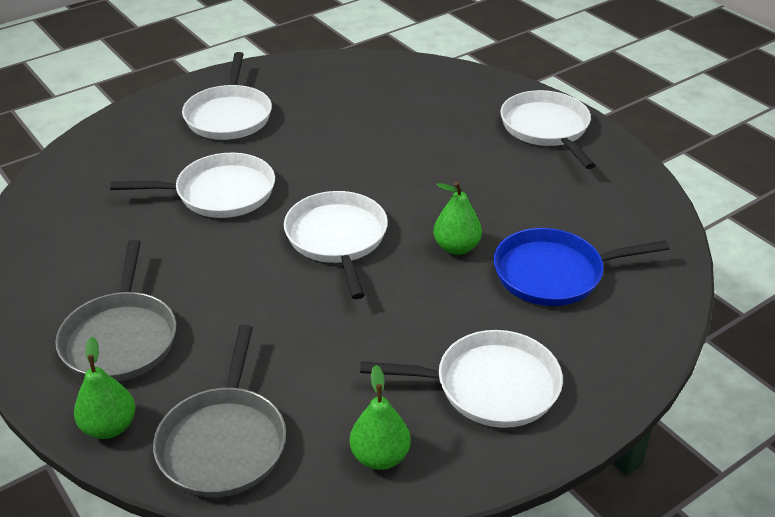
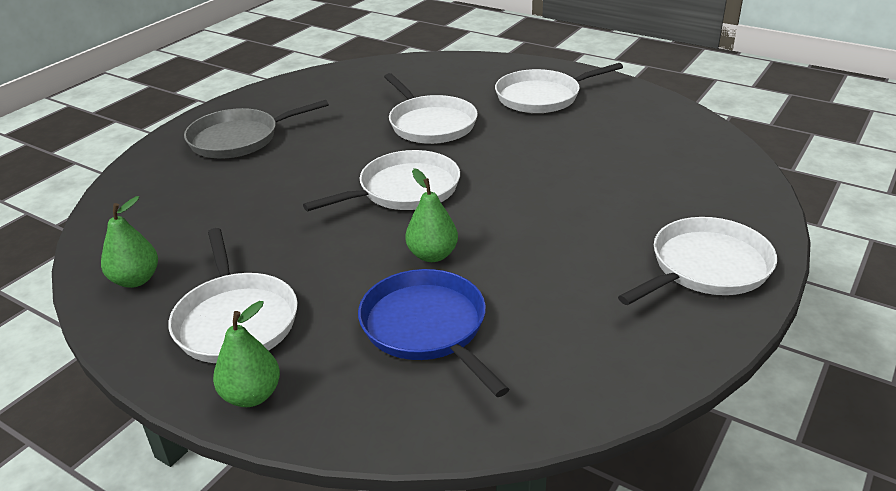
camera: 70 degrees right, 5 degrees down
green pear [74,337,135,439] -> green pear moved to [213,301,280,407]
grey pan [153,325,286,497] -> none

